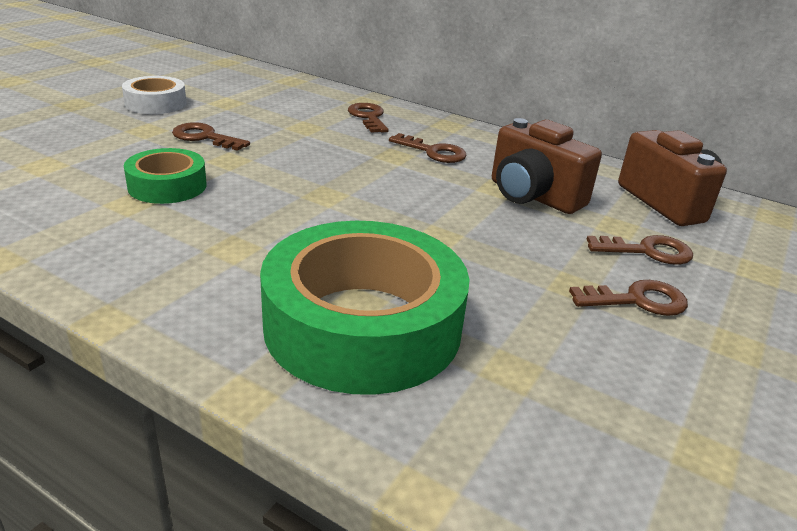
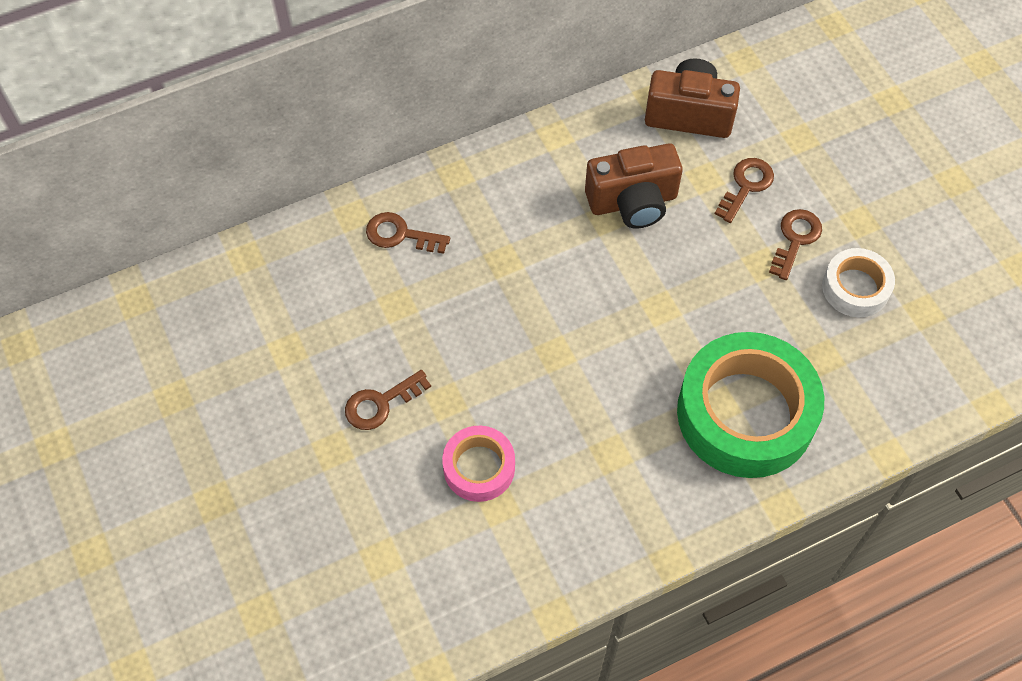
camera: 55 degrees left, 30 degrees up
white tape [122,76,186,114] -> white tape moved to [822,248,895,317]
green tape [124,148,207,204] -> pink tape [442,426,515,502]
brown key [389,133,467,163] -> none

